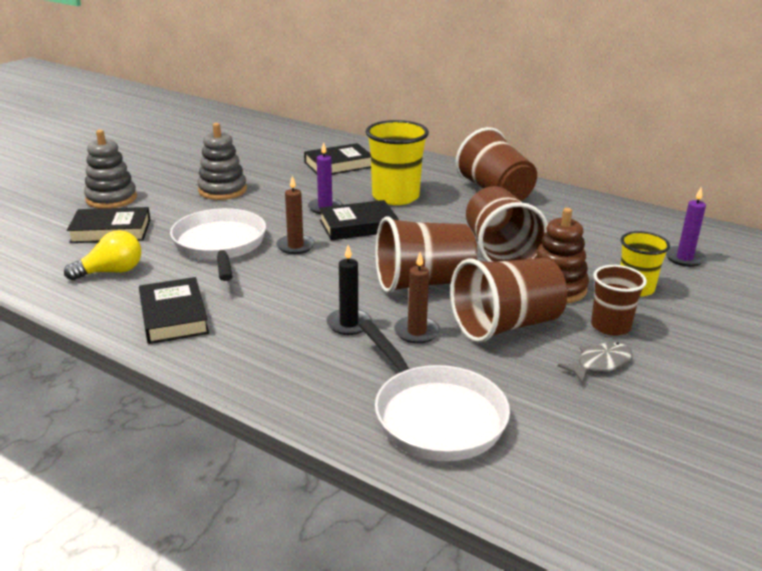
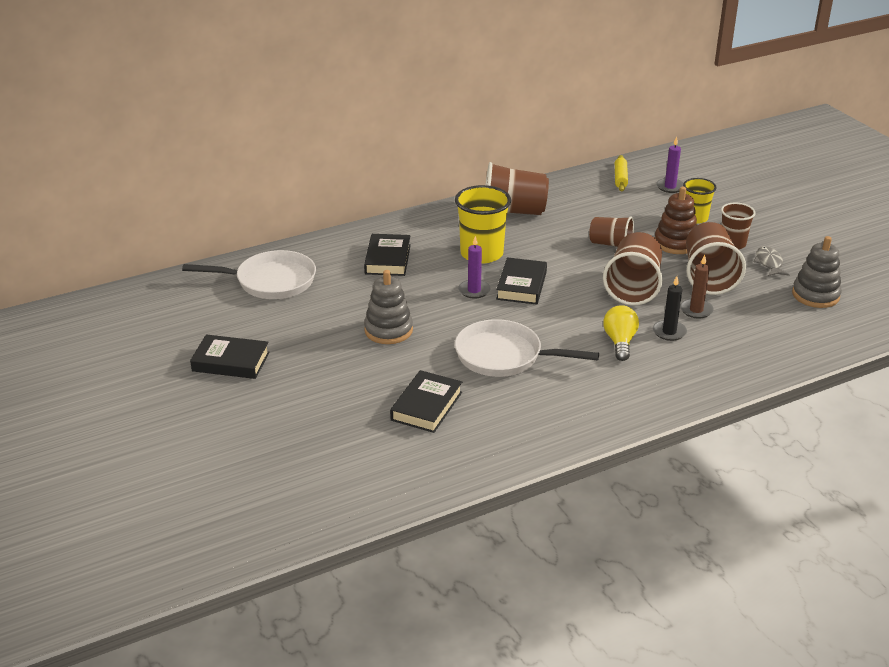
camera: 60 degrees left, 5 degrees up
yellow light bulb [64,230,141,280] -> yellow light bulb moved to [603,305,639,361]
grey stacking toy [84,130,137,209] -> grey stacking toy moved to [792,236,842,308]
black book [139,277,209,344] -> black book moved to [190,335,270,379]
brown candle [276,176,315,254] -> none
white pan [359,320,510,461] -> white pan moved to [182,250,316,299]
brown cup [466,186,548,262] -> brown cup [589,216,634,247], size x0.62
none -> yellow rolling pin [615,155,628,191]

